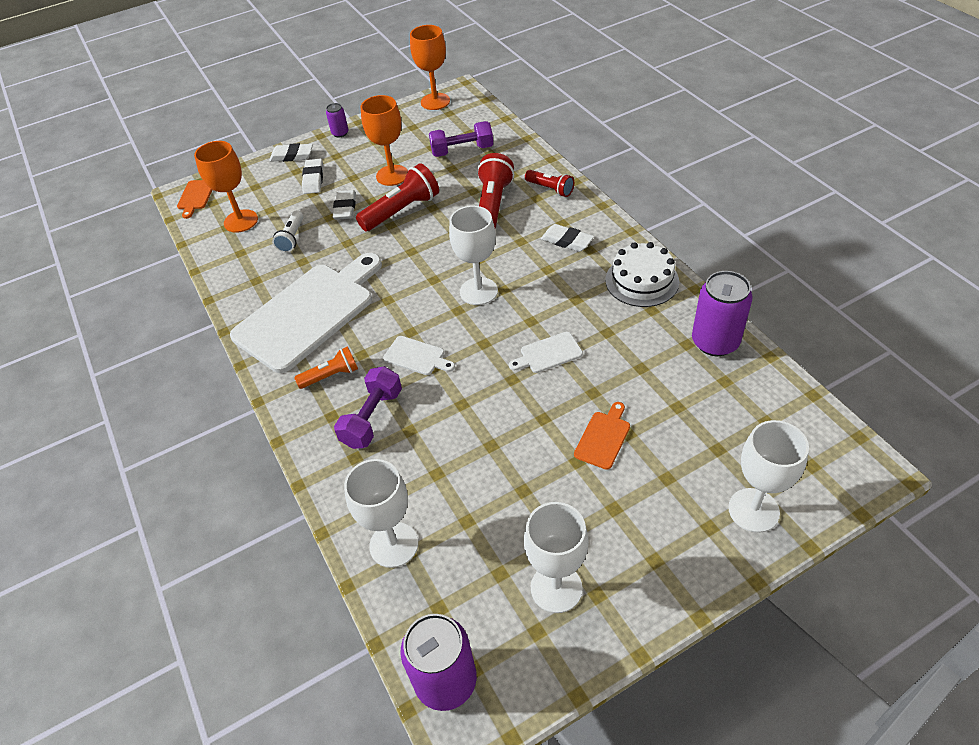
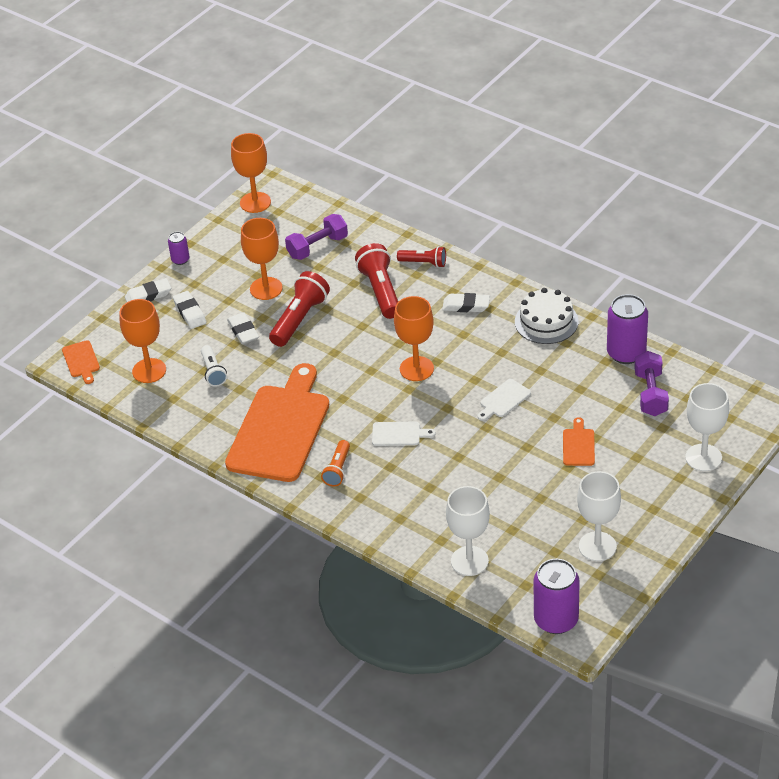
camera: 25 degrees left, 5 degrees down
white cutting board [230,253,382,373] -> orange cutting board [225,363,329,482]
orange flashlight [294,346,358,389] -> orange flashlight turned 150 degrees clockwise [321,440,350,487]
purple dumbbell [334,366,402,449] -> purple dumbbell moved to [634,351,669,416]
white goblet [449,206,498,305] -> orange goblet [394,296,434,381]

